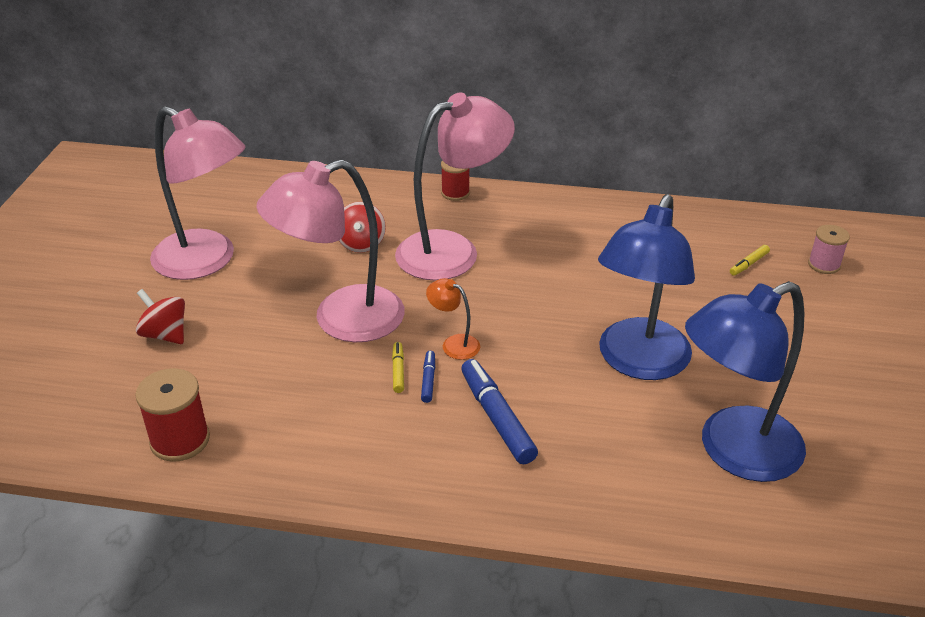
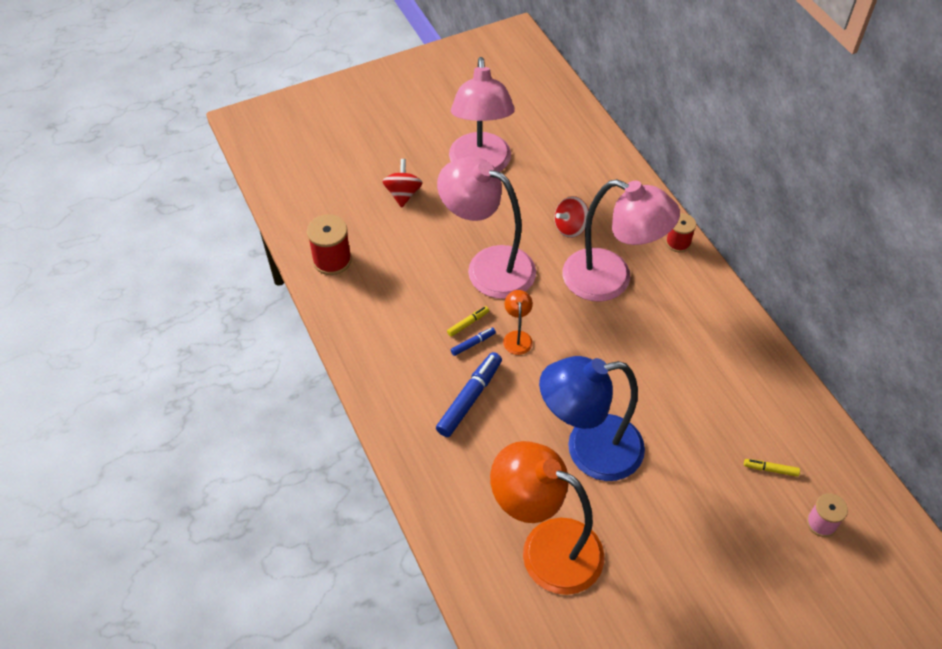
camera: 55 degrees right, 15 degrees up
blue lamp [685,281,806,482] -> orange lamp [490,441,604,595]

